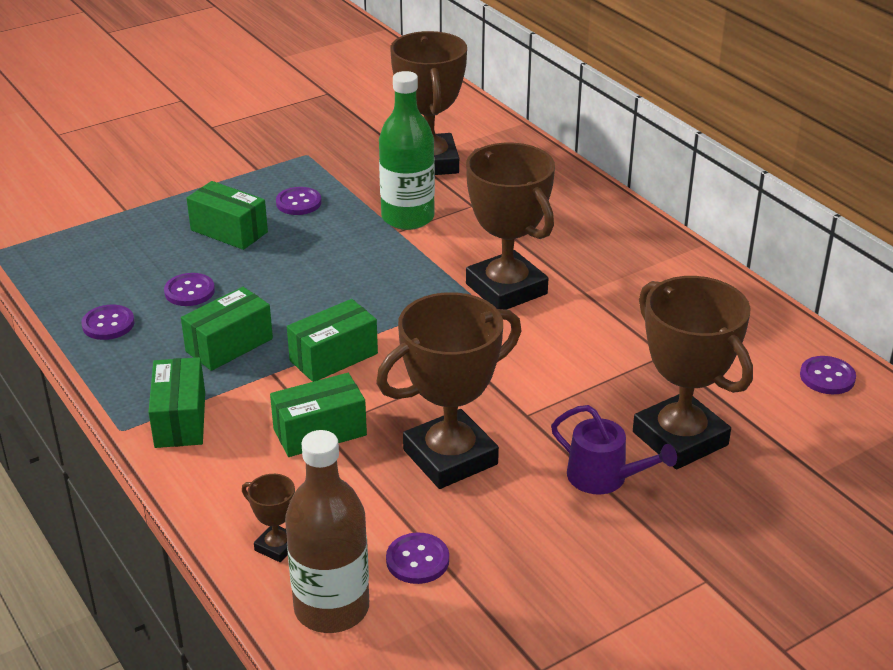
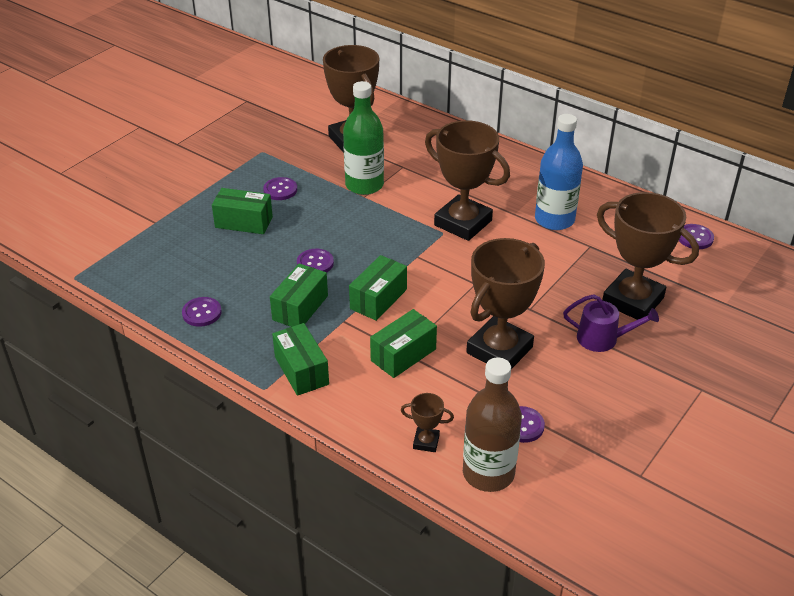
camera: 20 degrees left, 5 degrees up
purple button [164,273,215,306] -> purple button moved to [297,249,334,272]
none -> blue bottle [535,114,583,230]

